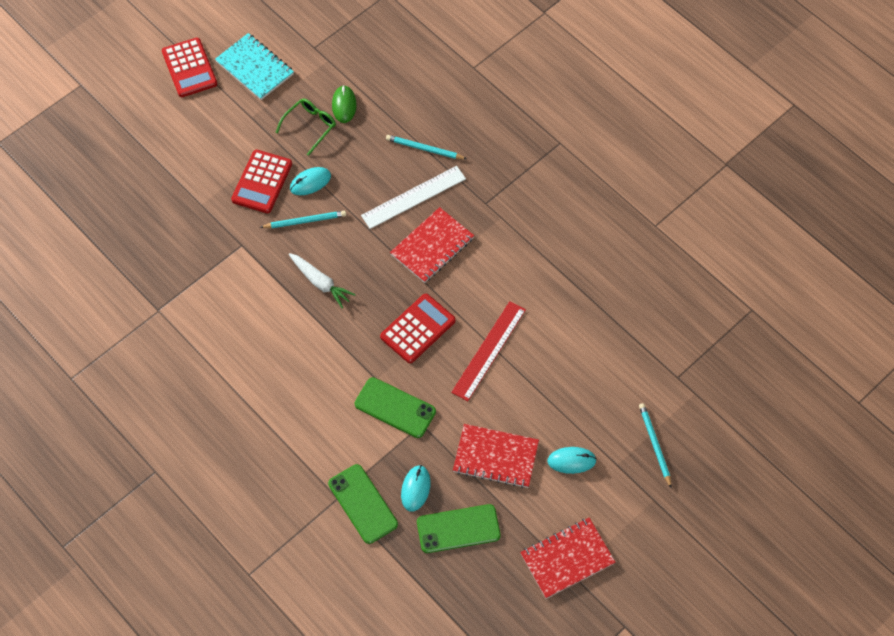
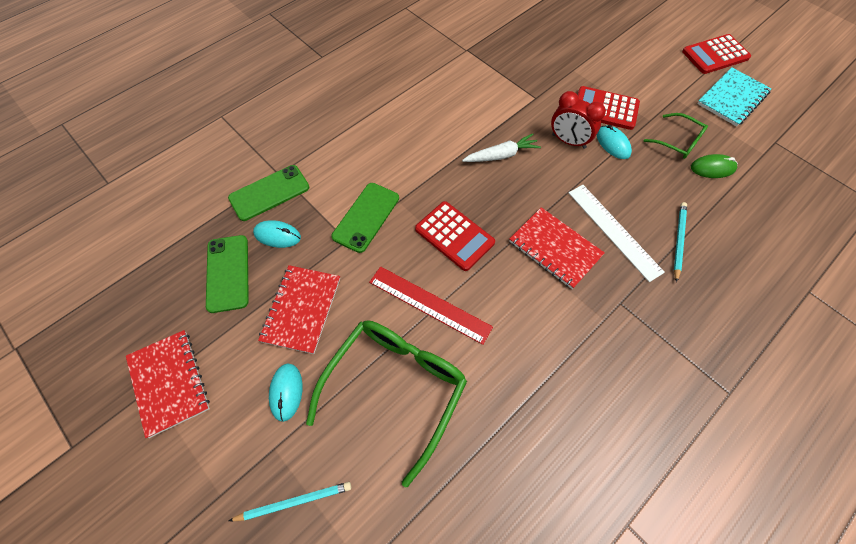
camera: 90 degrees right, 0 degrees up
turquoise pencil [260,210,346,228] -> red clock [551,91,606,149]
white carrot [289,253,356,308] -> white carrot turned 150 degrees counterclockwise [462,133,541,162]
none -> green glasses [306,320,467,487]

